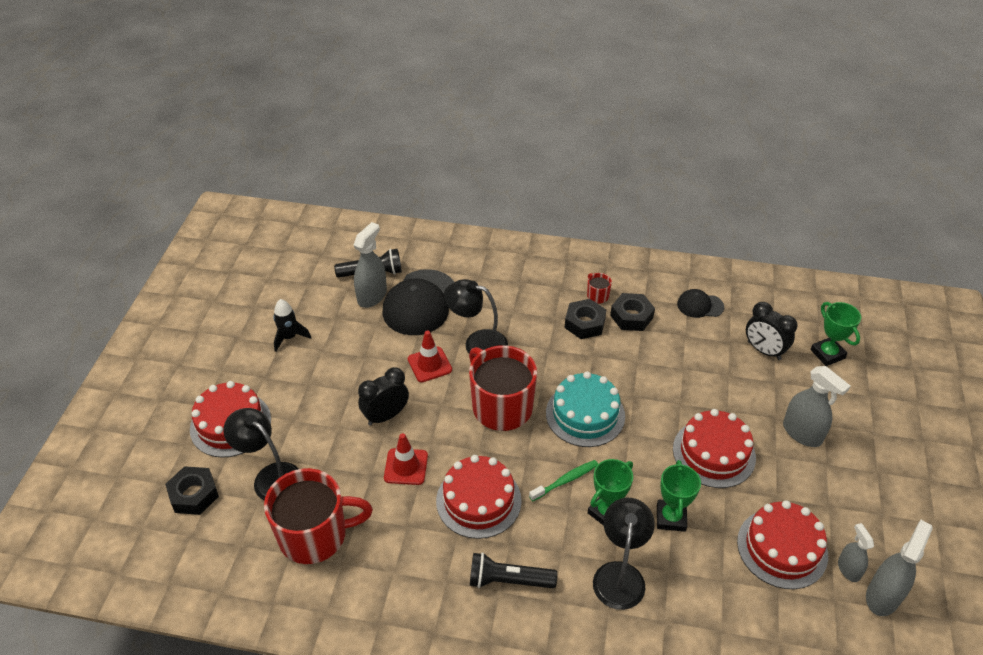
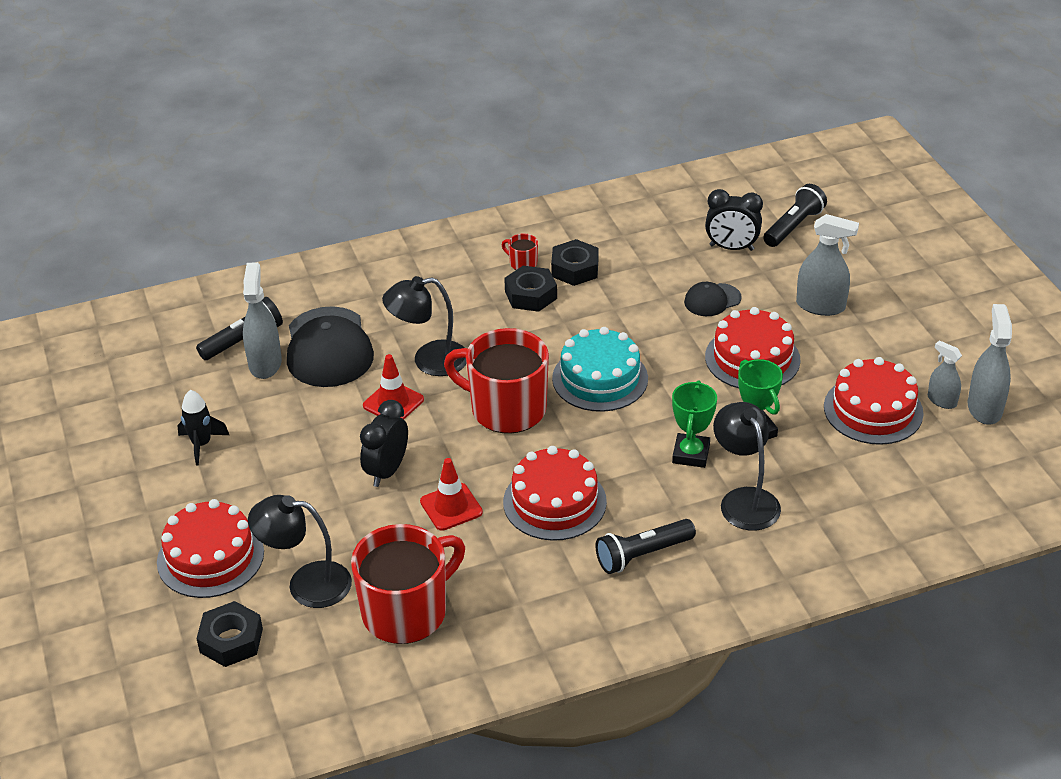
camera: 30 degrees left, 5 degrees down
green toothbrush [529,460,598,502] -> none
black cap [677,289,724,318] -> black cap moved to [684,282,742,316]
green trophy [811,302,861,366] -> black flashlight [763,184,827,247]

